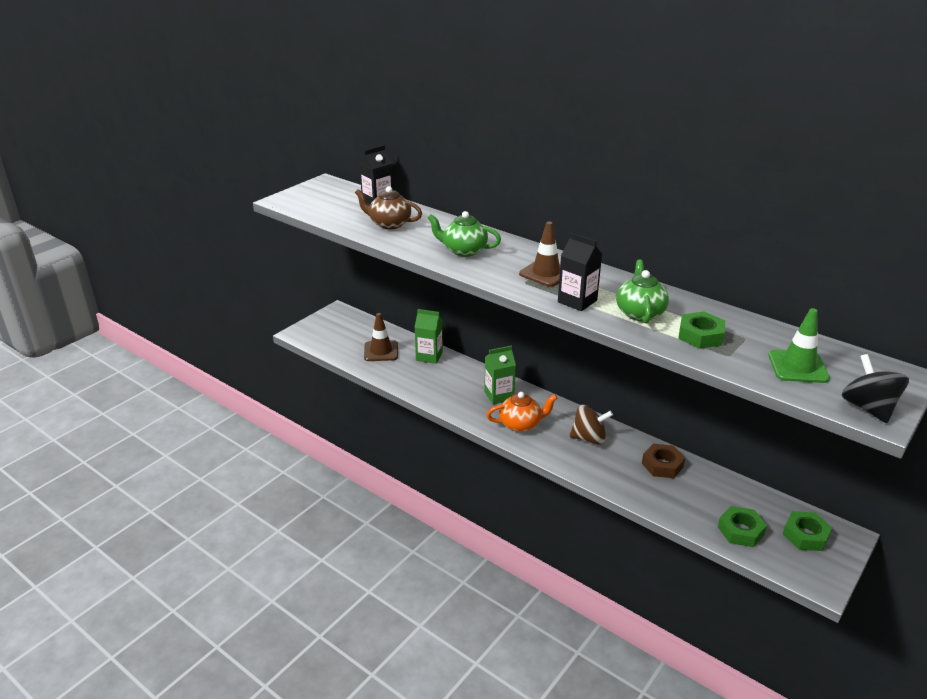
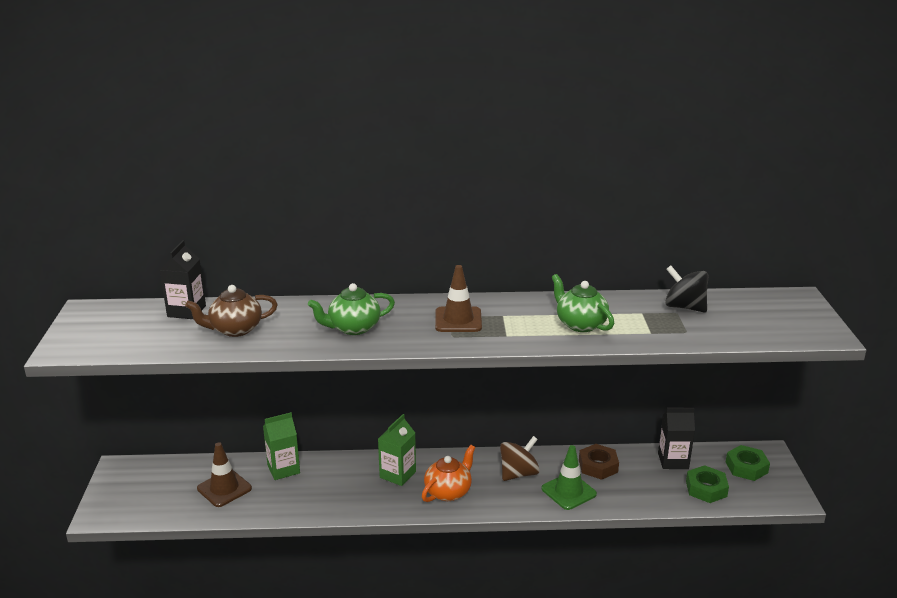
camera: 40 degrees left, 5 degrees down
black carton [558,233,602,311] -> black carton moved to [658,408,695,469]
green nut [678,312,725,349] -> none
green traffic cone [768,308,830,383] -> green traffic cone moved to [541,445,597,510]
black spinning top [842,354,909,423] -> black spinning top moved to [665,265,708,313]

